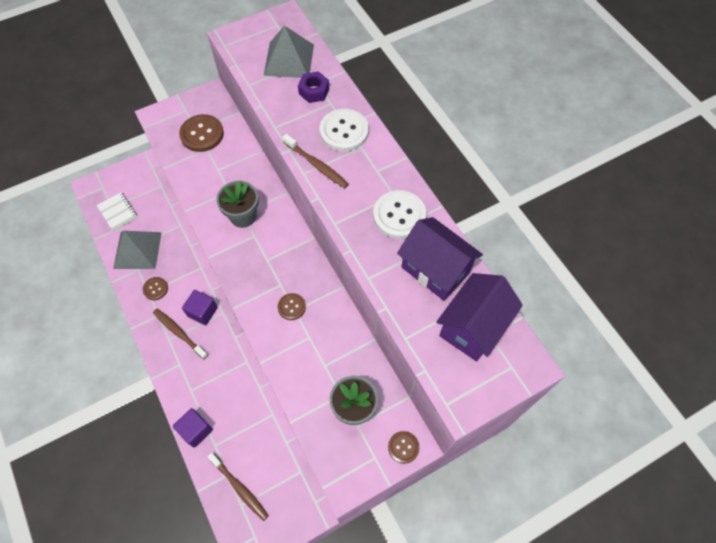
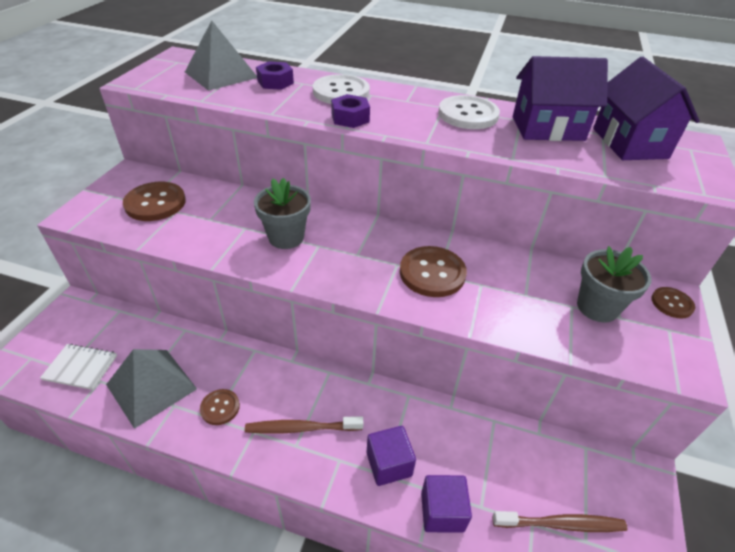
camera: 45 degrees left, 20 degrees down
purple cube [182,290,218,325] -> purple cube moved to [367,426,416,486]
brown button [278,293,306,320] -> brown button [400,246,467,297], size x1.78
brown toothbrush [282,134,349,188] -> purple nut [331,94,370,128]

